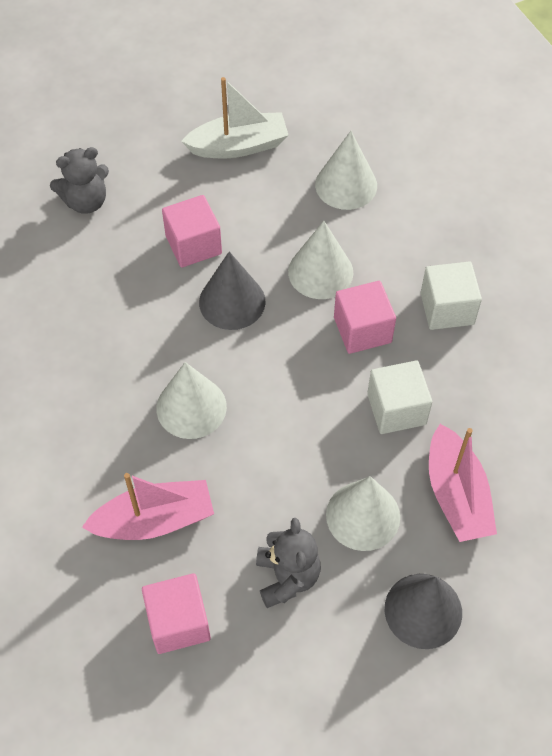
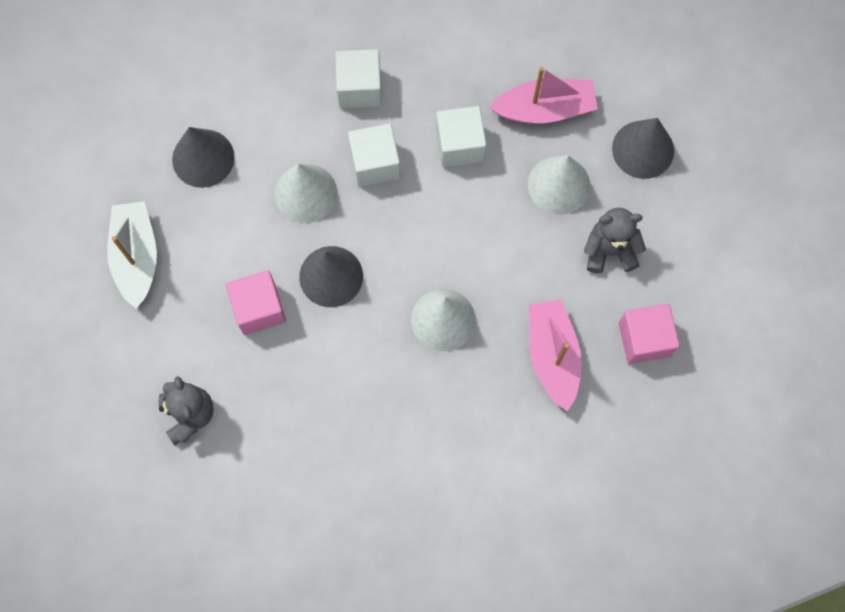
camera: 85 degrees left, 15 degrees up
white cone [315,131,377,210] -> grey cone [172,127,235,188]
pink cube [334,281,396,354] -> white cube [348,124,400,186]

